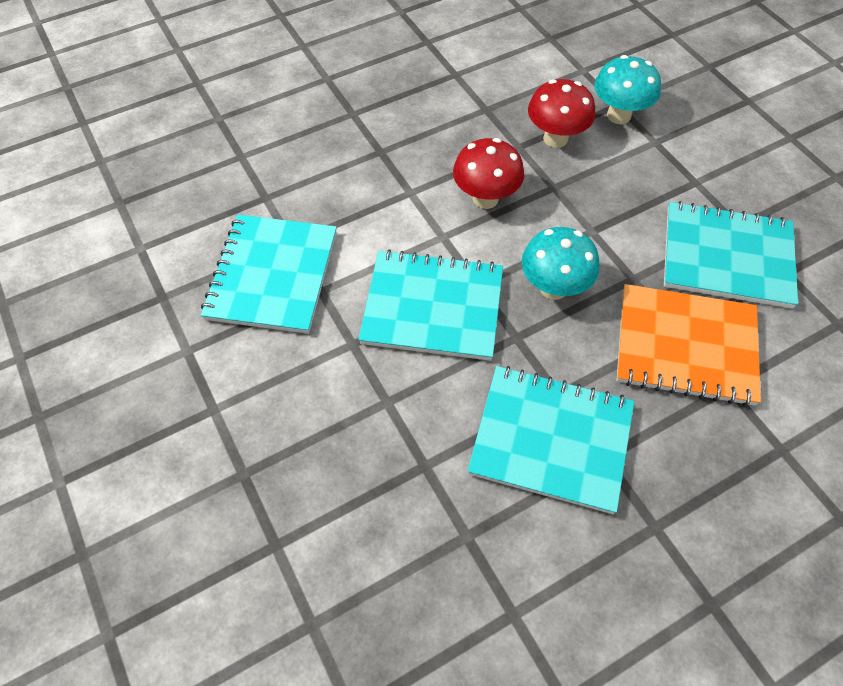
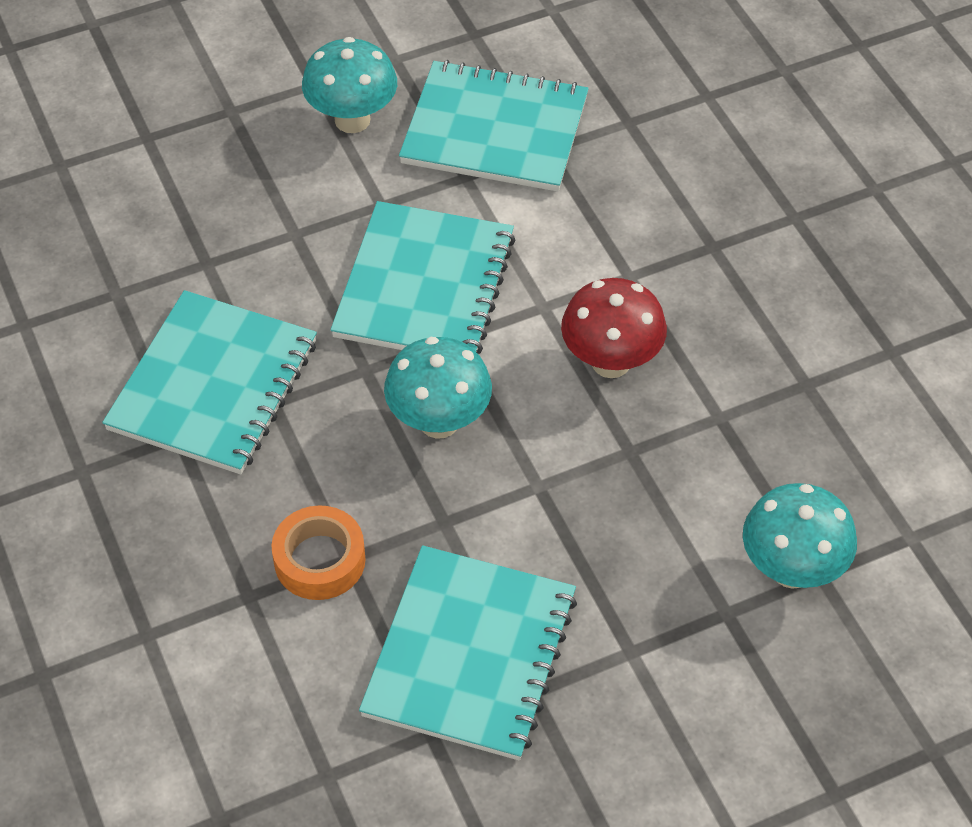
camera: 95 degrees right, 5 degrees down
red mushroom [528,79,595,148] -> none
orange notebook [617,284,761,407] -> orange tape [272,505,366,600]
none -> turquoise mushroom [302,37,397,133]

